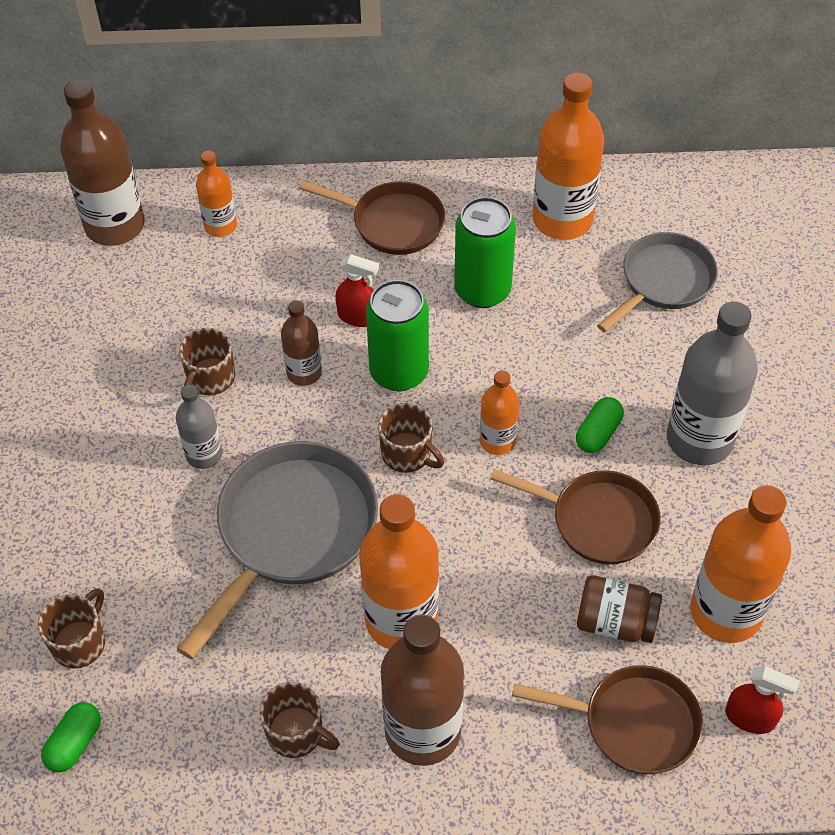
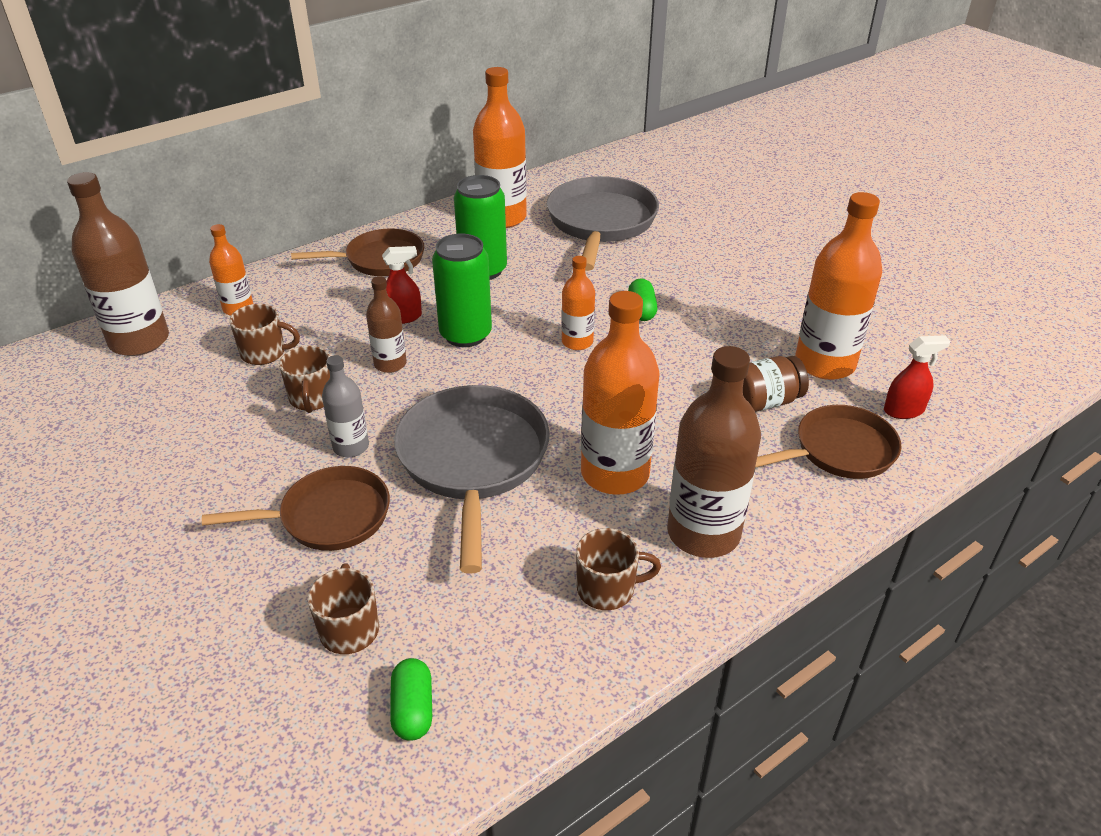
camera: 35 degrees left, 15 degrees down
brown mug [378,403,444,473] -> brown mug moved to [230,304,300,365]
brown pan [490,469,661,564] -> brown pan moved to [202,466,390,551]
grey pan [597,232,718,332] -> grey pan [547,176,659,271], size x1.53
grey bottle [667,301,758,465] -> none

